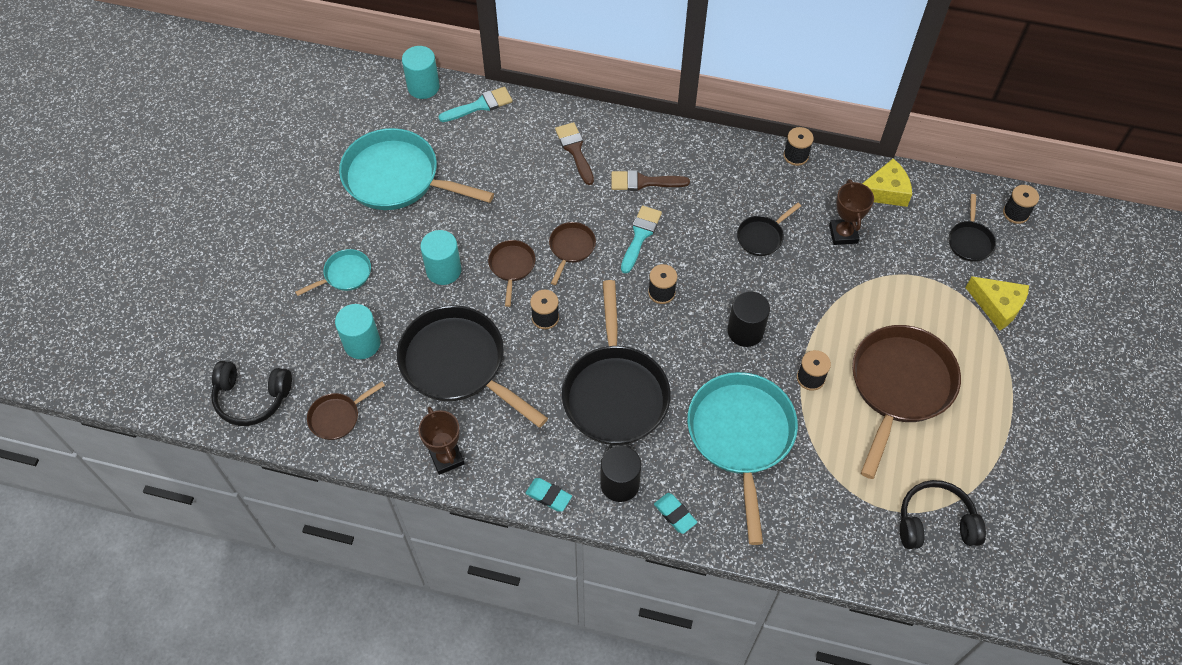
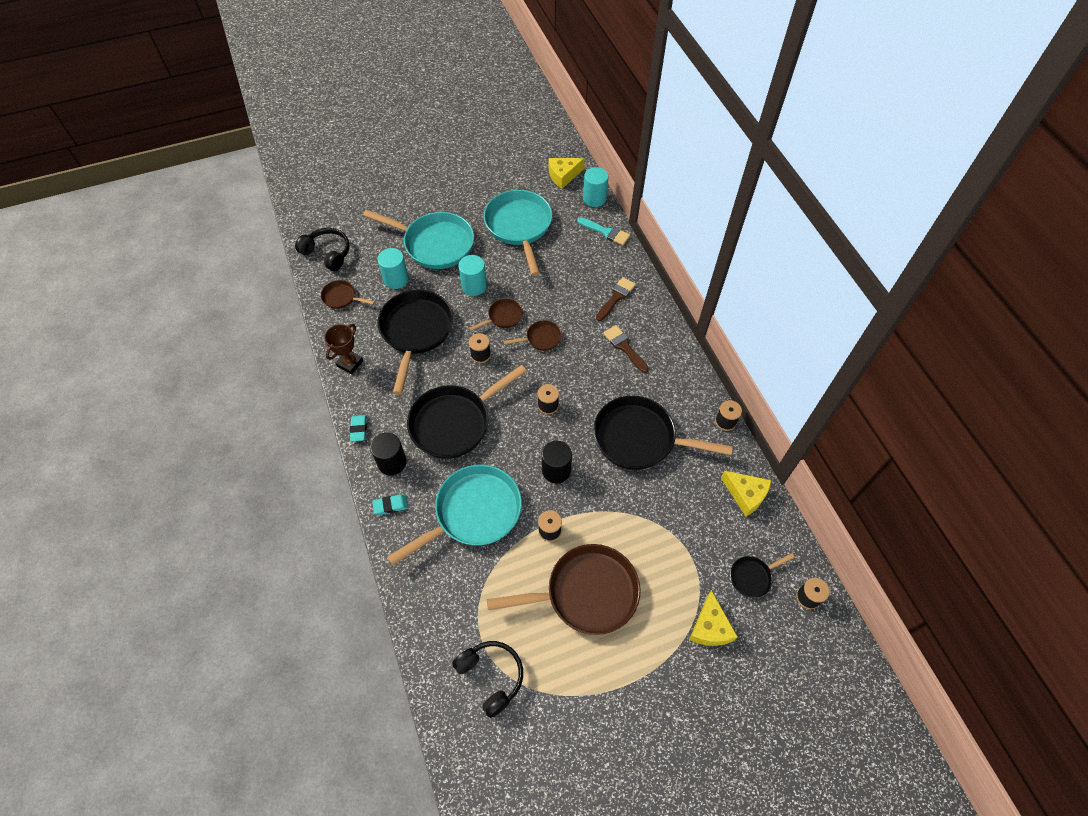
camera: 55 degrees right, 0 degrees up
black headphones [211,361,292,426] -> black headphones turned 150 degrees clockwise [295,228,349,271]
turquoise pan [295,249,371,296] -> turquoise pan [363,210,474,269], size x2.14
turquoise brush [621,206,662,274] -> none
turquoise eraser [654,493,697,534] -> turquoise eraser turned 60 degrees clockwise [372,494,409,515]
black pan [737,203,801,256] -> black pan [593,396,733,470], size x2.14
brown trophy [829,179,874,245] -> none
none -> yellow cheese [549,158,585,189]

